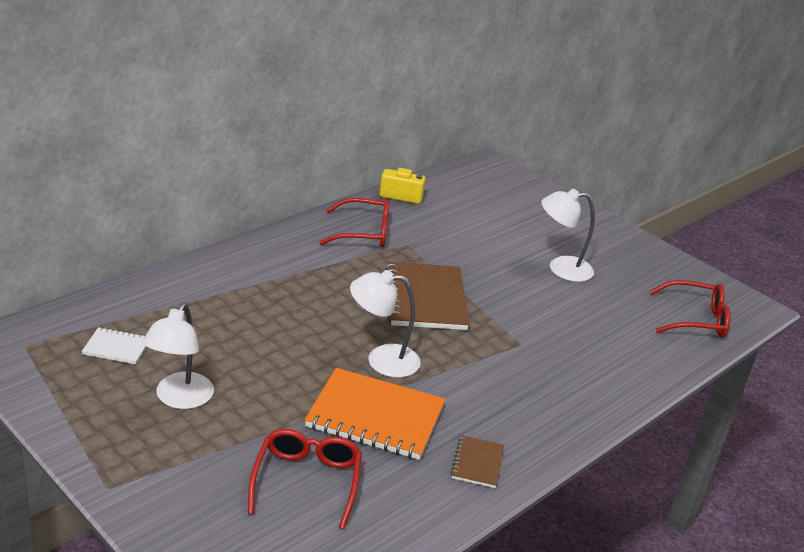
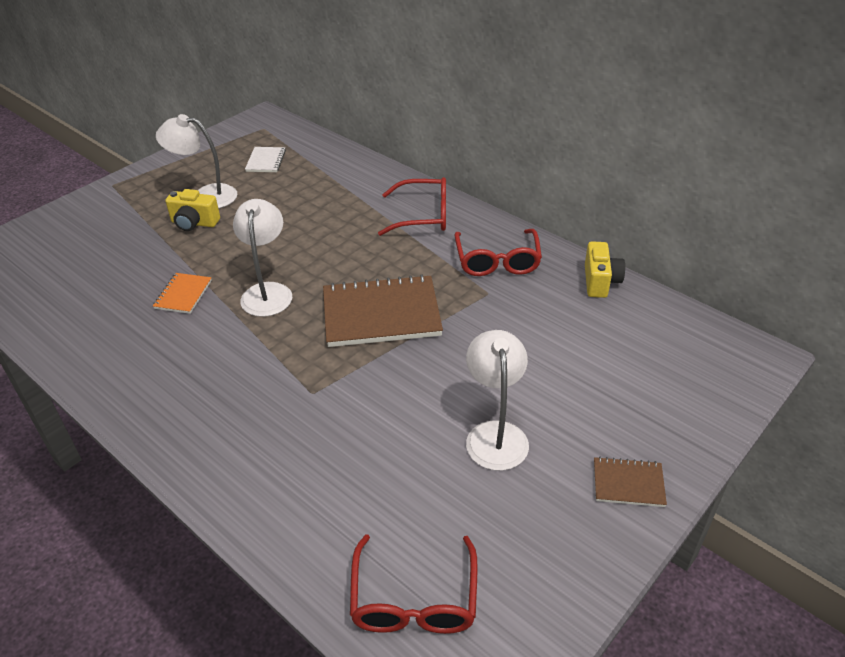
camera: 90 degrees right, 10 degrees up
red glasses [248,429,362,529] -> red glasses moved to [378,177,446,236]
orange notebook [305,368,446,460] -> orange notebook [153,273,212,314], size x0.49
brown notebook [451,435,504,488] -> brown notebook moved to [594,457,667,507]
none -> yellow camera [165,189,220,231]

